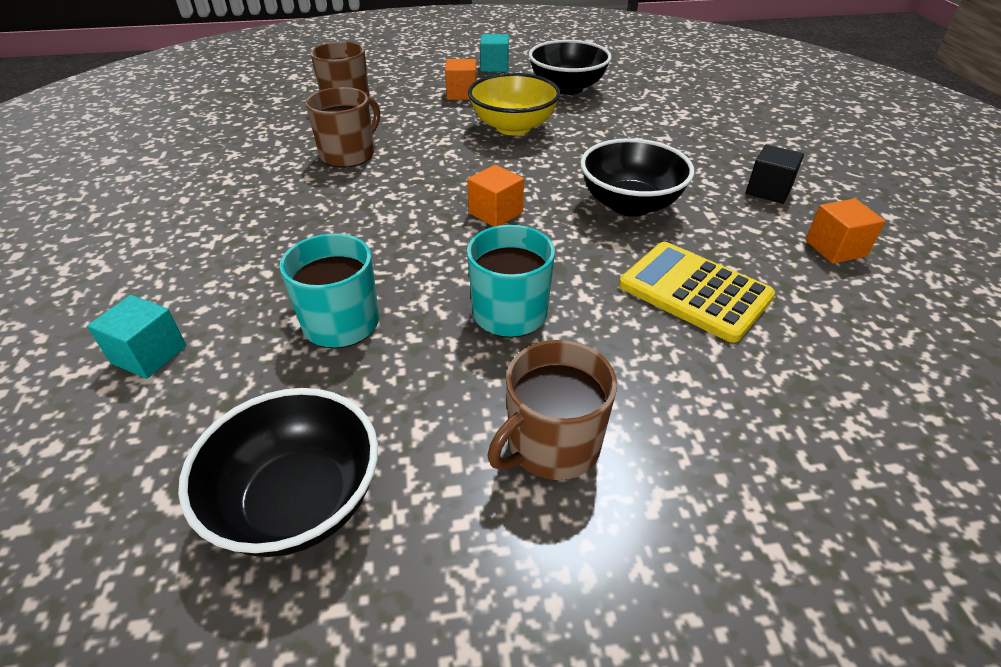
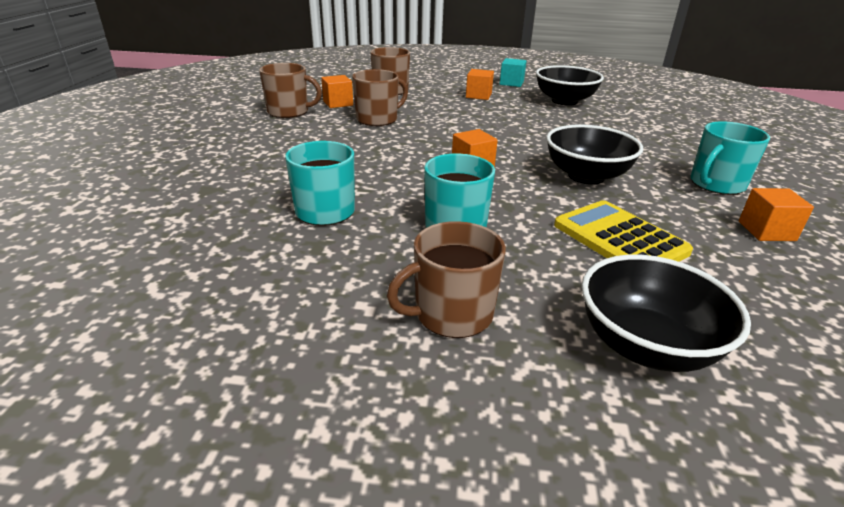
camera: 15 degrees right, 10 degrees down
turquoise cube [87,295,186,379] -> none
black bowl [178,388,378,557] -> black bowl moved to [581,255,751,372]
yellow bowl [468,73,561,135] -> none
black cube [746,145,804,204] -> turquoise mug [690,121,770,195]
none -> brown mug [259,63,322,118]
none -> orange cube [321,75,353,108]

